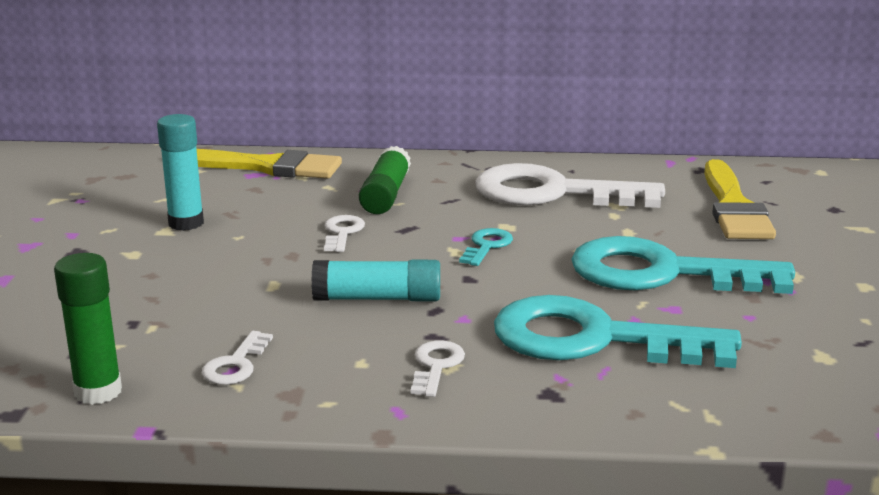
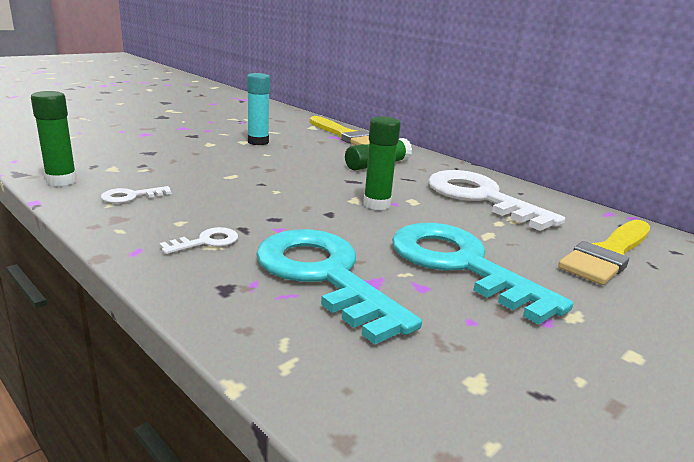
camera: 40 degrees right, 0 degrees up
turquoise glue stick [311,260,440,301] -> none
white key [324,215,365,252] -> none
turquoise key [459,228,513,266] -> green glue stick [363,116,401,210]

